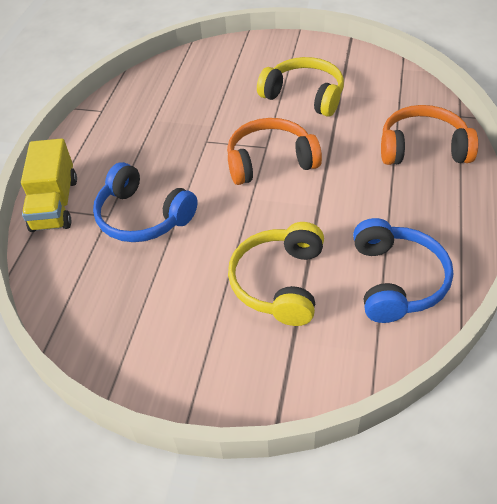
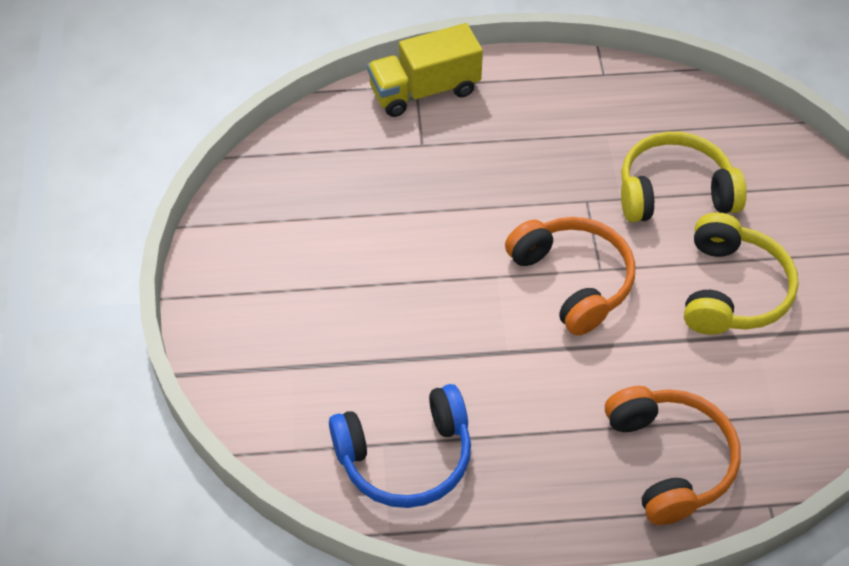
camera: 70 degrees right, 5 degrees up
blue headphones [93,162,198,242] -> none
yellow headphones [228,222,324,326] -> yellow headphones moved to [621,132,747,222]

